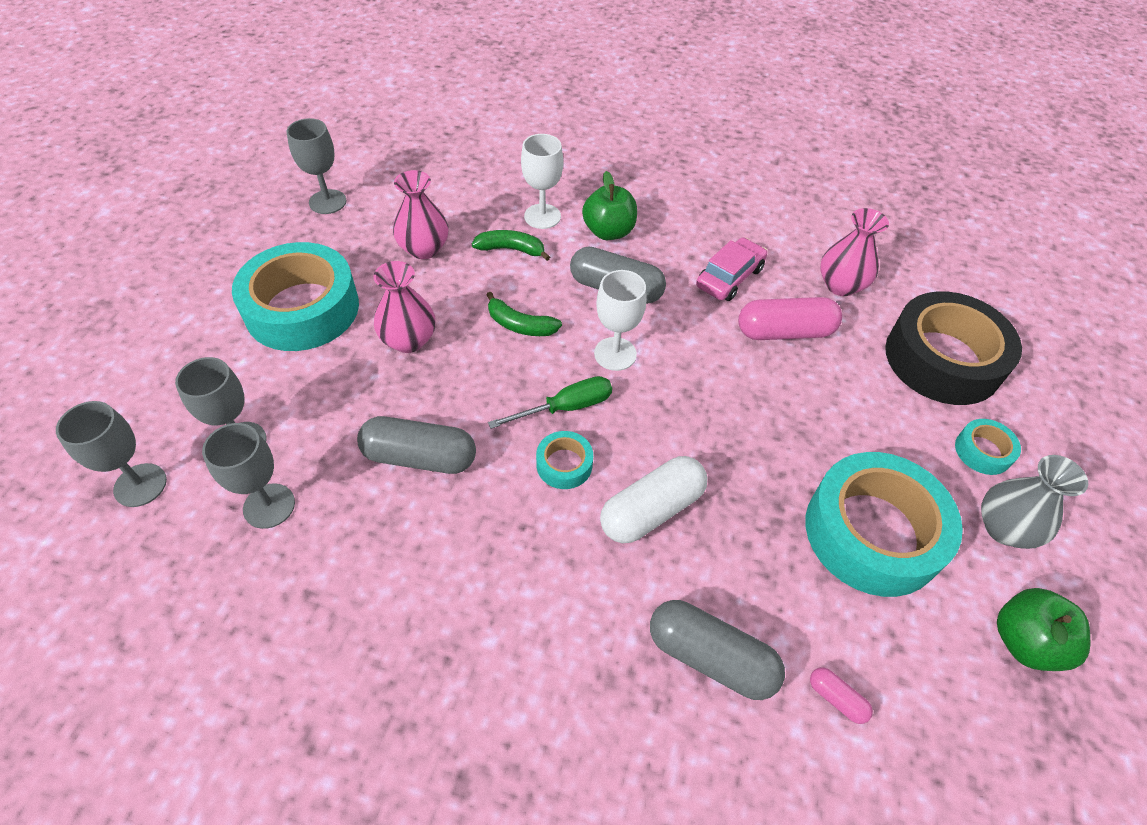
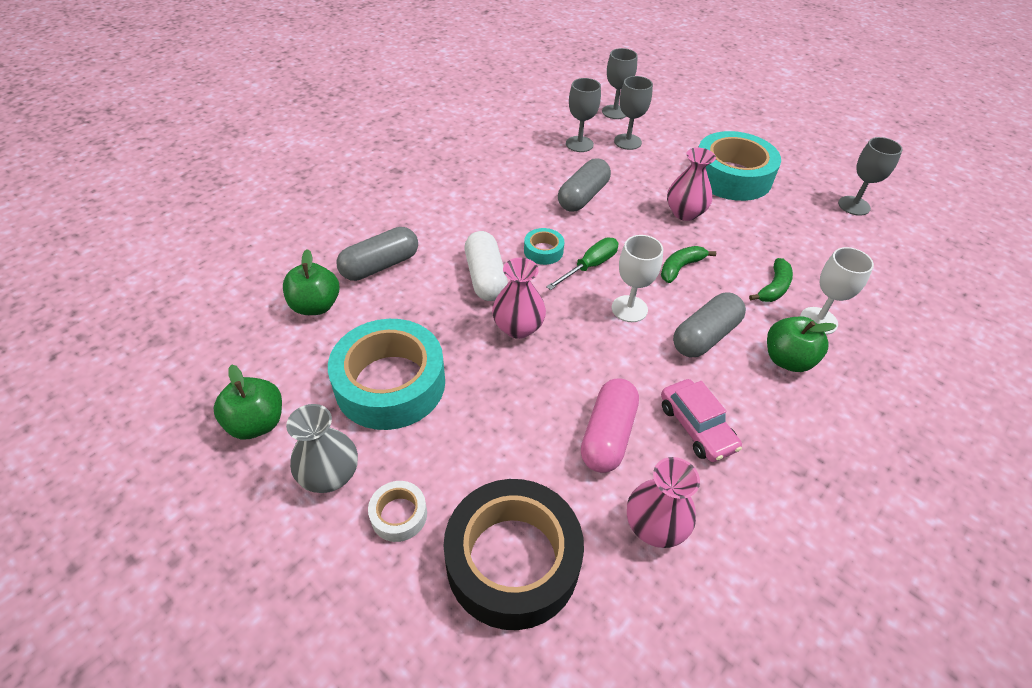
camera: 115 degrees right, 5 degrees down
pink vase [393,170,449,259] -> pink vase moved to [492,258,546,339]
green screwdriver [488,376,612,429] -> green screwdriver turned 135 degrees counterclockwise [546,238,619,290]
pink capsule [810,667,873,724] -> green apple [283,249,340,315]
turquoise tape [955,419,1021,475] -> white tape [368,481,427,542]

